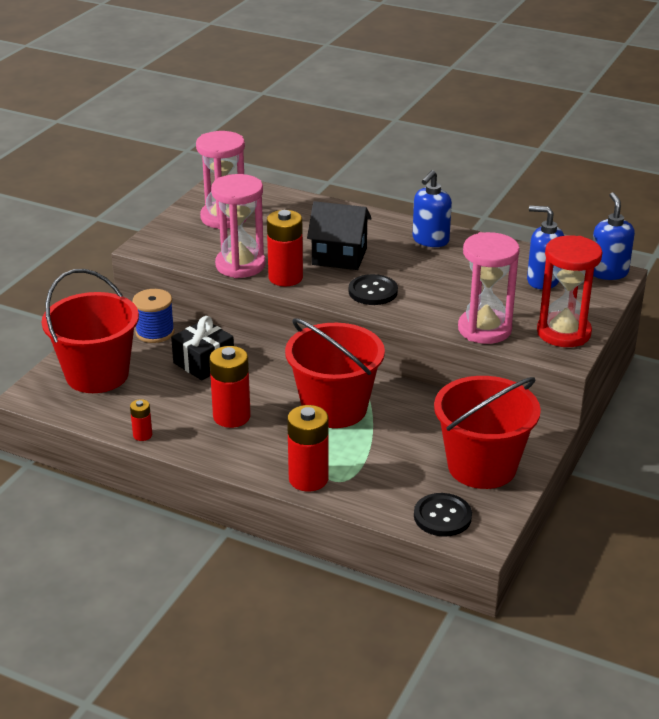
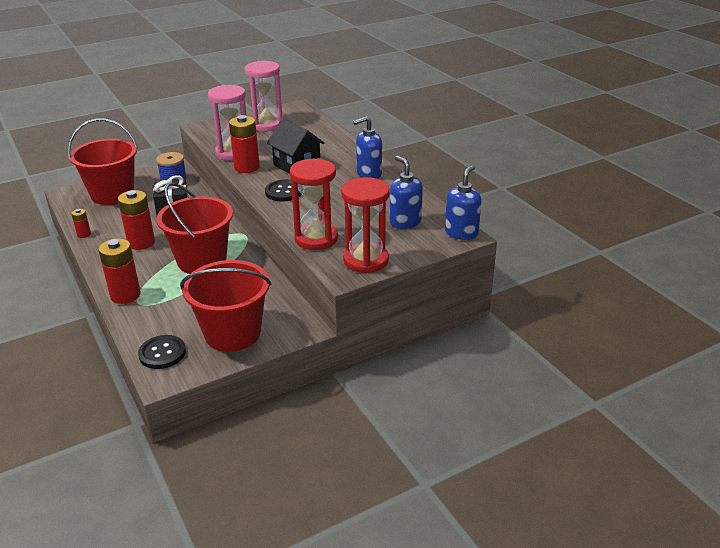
camera: 35 degrees right, 0 degrees up
pink hourglass [458,232,520,344] -> red hourglass [290,158,338,250]

